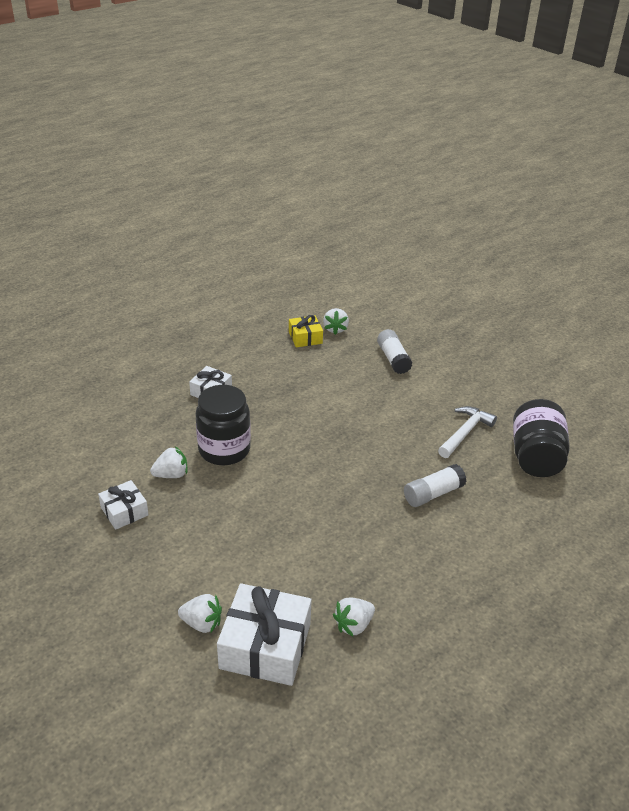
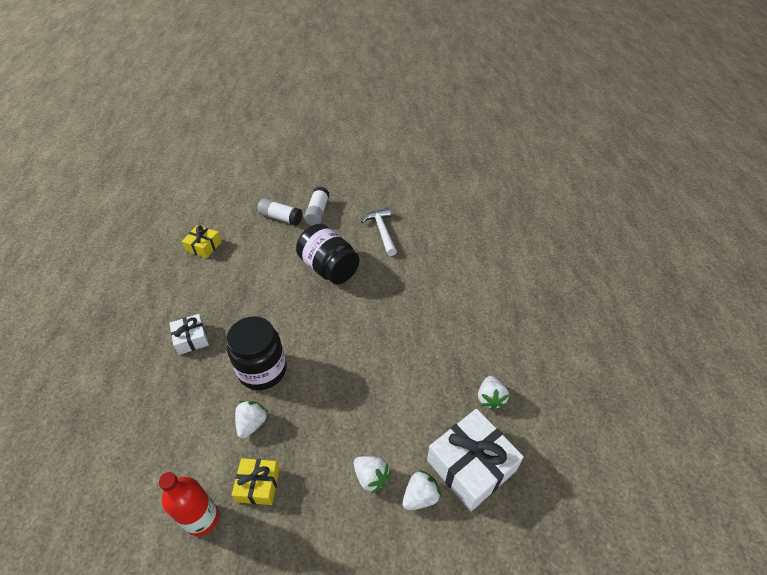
camera: 50 degrees left, 10 degrees up
white gift [98,480,149,530] -> yellow gift [231,458,280,505]
white strawberry [323,308,349,335] -> white strawberry moved to [354,456,391,494]
white glue stick [404,464,466,507] -> white glue stick moved to [304,186,329,226]
black jar [513,399,570,477] -> black jar moved to [296,224,360,284]
none -> red bottle [158,472,219,536]

